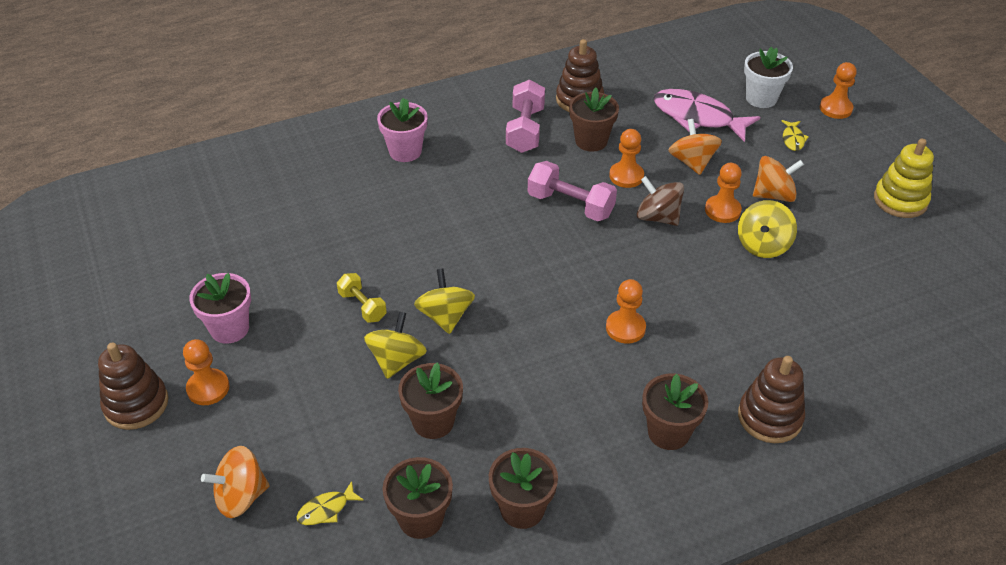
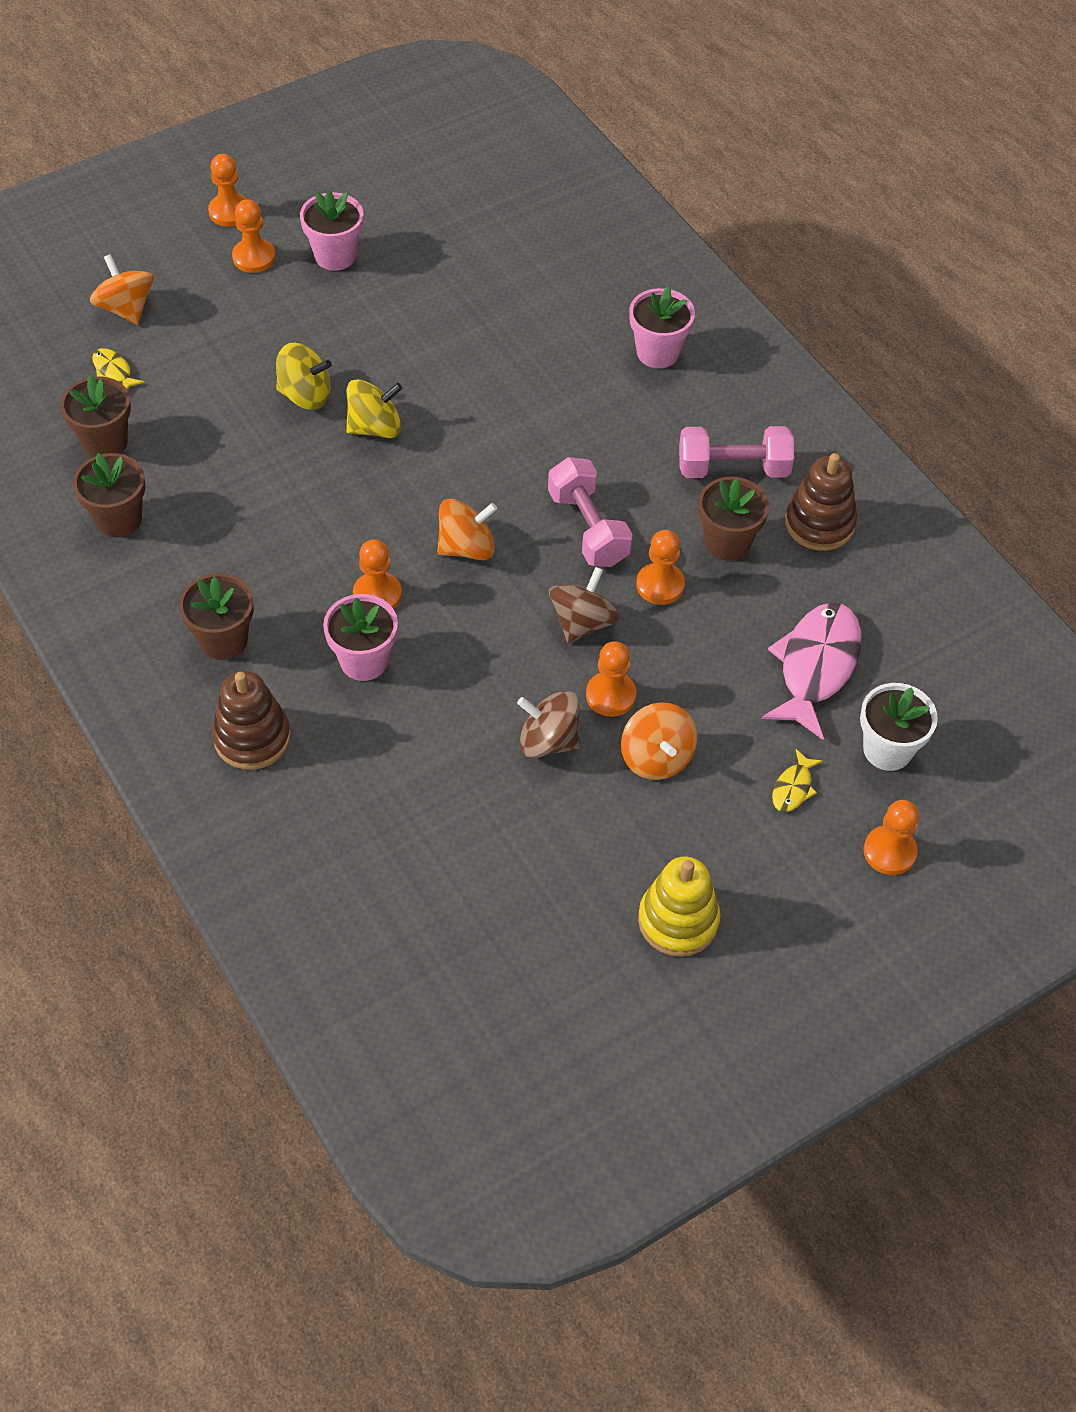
camera: 80 degrees right, 10 degrees up
brown stacking toy [98,342,168,430] -> orange pawn [208,154,247,227]
yellow dumbbell [337,273,387,323] -> none
brown flower pot [398,362,463,439] -> none
pink dumbbell [528,161,617,221] -> pink dumbbell turned 45 degrees counterclockwise [548,457,632,567]
orange spinning top [668,119,722,175] -> orange spinning top moved to [437,499,497,560]
yellow spinning top [738,200,797,258] -> brown spinning top [517,691,581,758]
yellow fish [782,120,809,151] -> yellow fish turned 60 degrees counterclockwise [772,749,823,812]
none -> pink flower pot [323,594,398,681]

